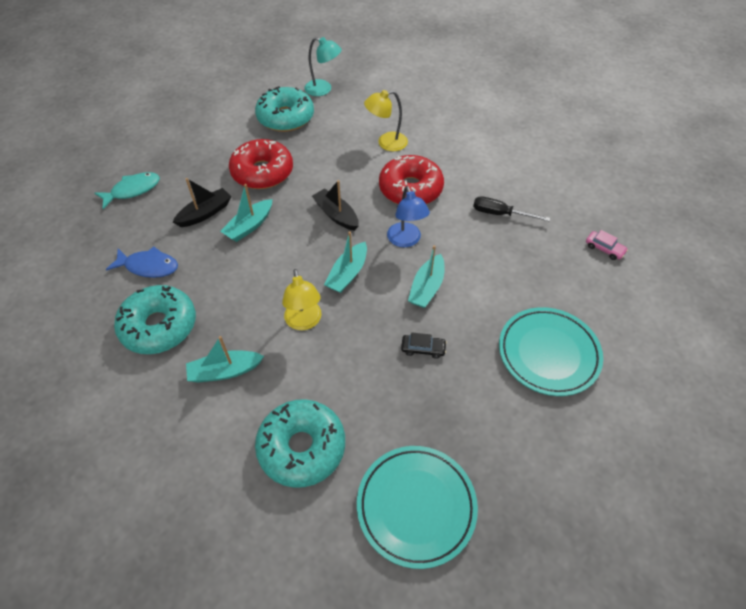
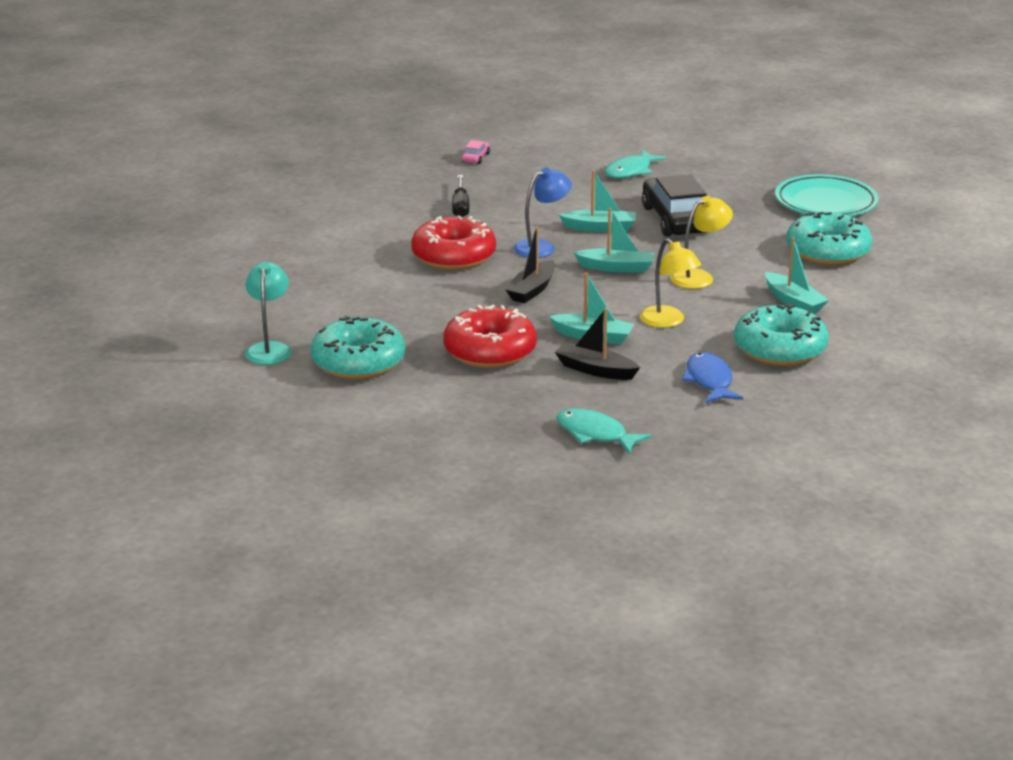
camera: 110 degrees left, 25 degrees down
yellow lamp [364,90,408,151] -> yellow lamp moved to [640,239,701,328]
black car [401,333,447,359] -> black car [642,174,707,237], size x2.39
turquoise plate [499,307,603,396] -> turquoise fish [605,150,667,178]

